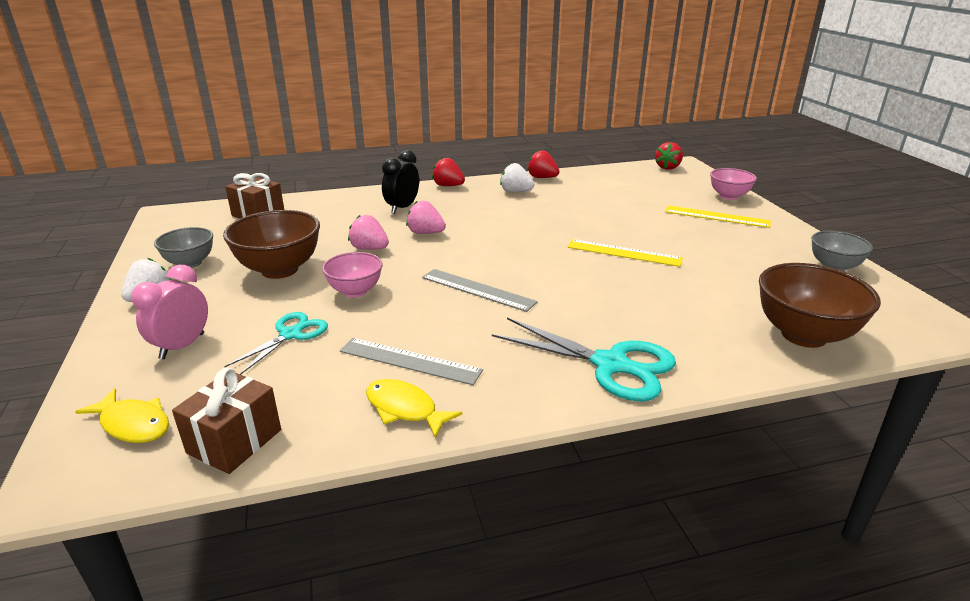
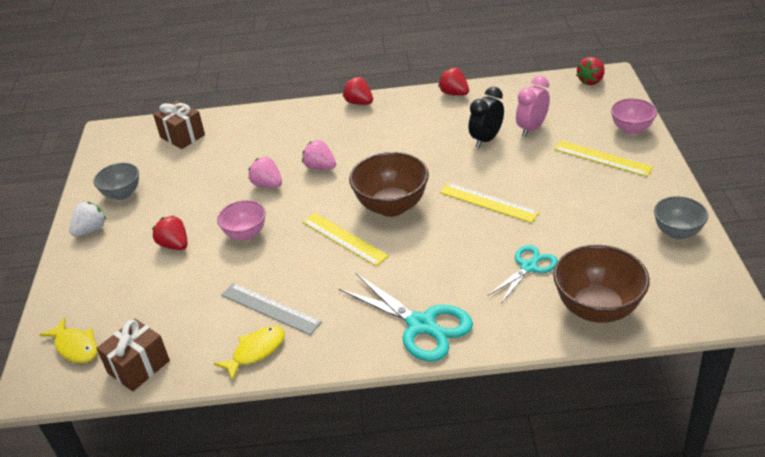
camera: 15 degrees right, 10 degrees up
pink clock [131,265,208,359] -> pink clock moved to [516,76,550,137]
brown bowl [223,210,320,279] -> brown bowl moved to [349,152,429,217]
turquoise scissors [224,312,328,375] -> turquoise scissors moved to [487,245,558,303]
yellow fish [366,379,462,438] -> yellow fish turned 90 degrees clockwise [214,326,285,381]
black clock [382,150,419,214] -> black clock moved to [468,87,504,148]
grey ruler [422,269,538,312] -> yellow ruler [303,213,389,266]
white strawberry [500,163,535,192] -> none
none -> red strawberry [152,215,188,250]

